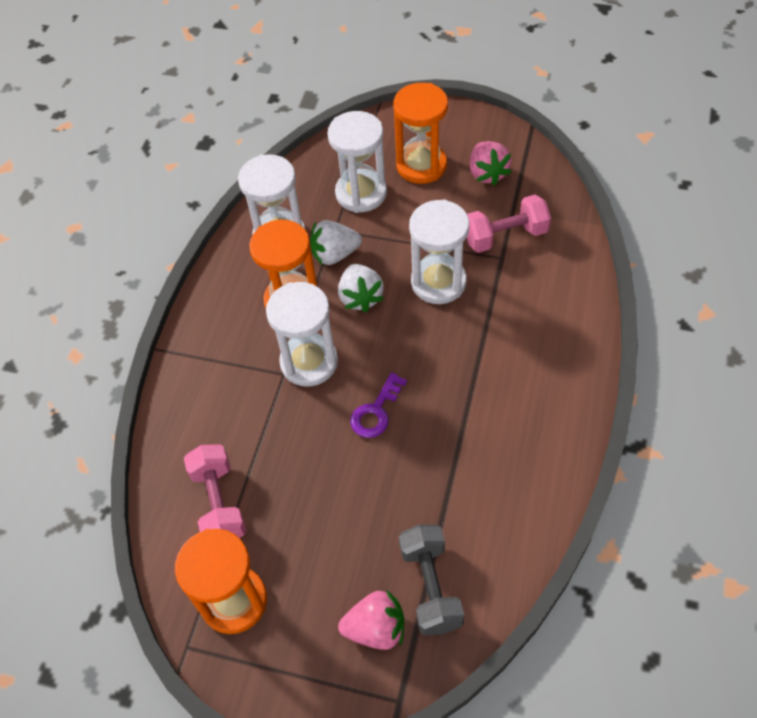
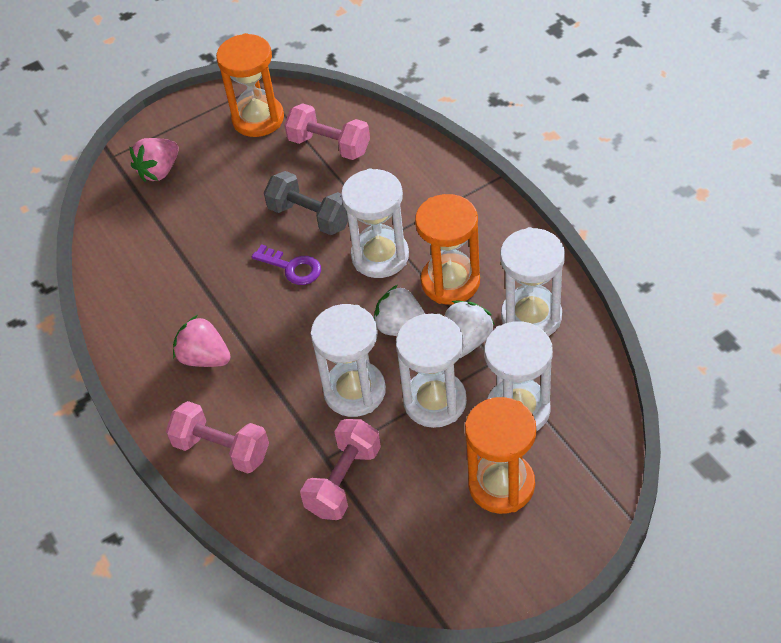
camera: 135 degrees right, 5 degrees down
purple key [350,372,407,438] -> purple key turned 135 degrees clockwise [252,244,321,285]
grey dumbbell [399,524,464,636] -> grey dumbbell moved to [264,171,348,235]
pink strawberry [470,141,511,186] -> pink strawberry moved to [173,315,231,367]
none -> pink dumbbell [166,401,269,474]
none -> white hourglass [396,314,467,428]

